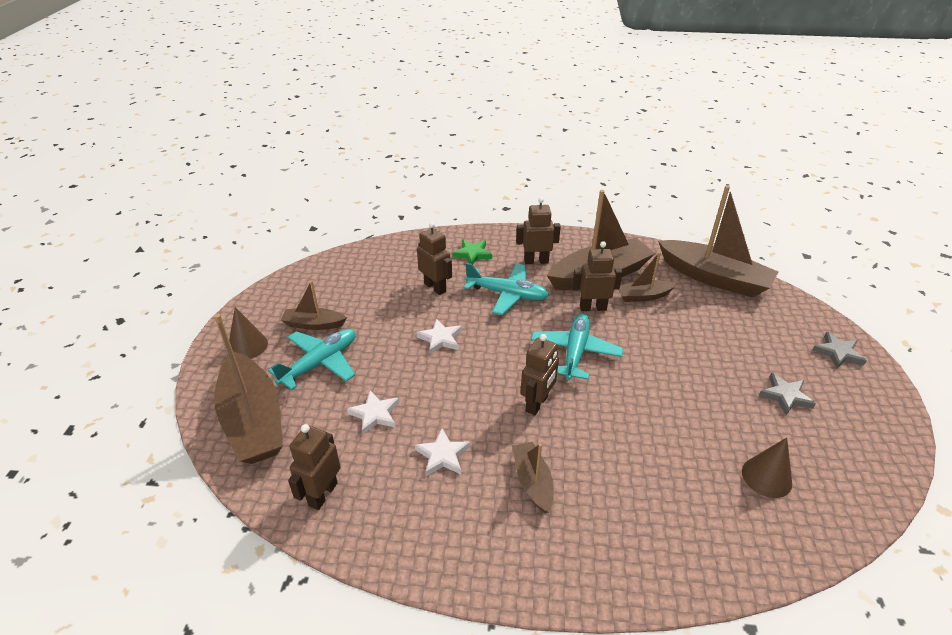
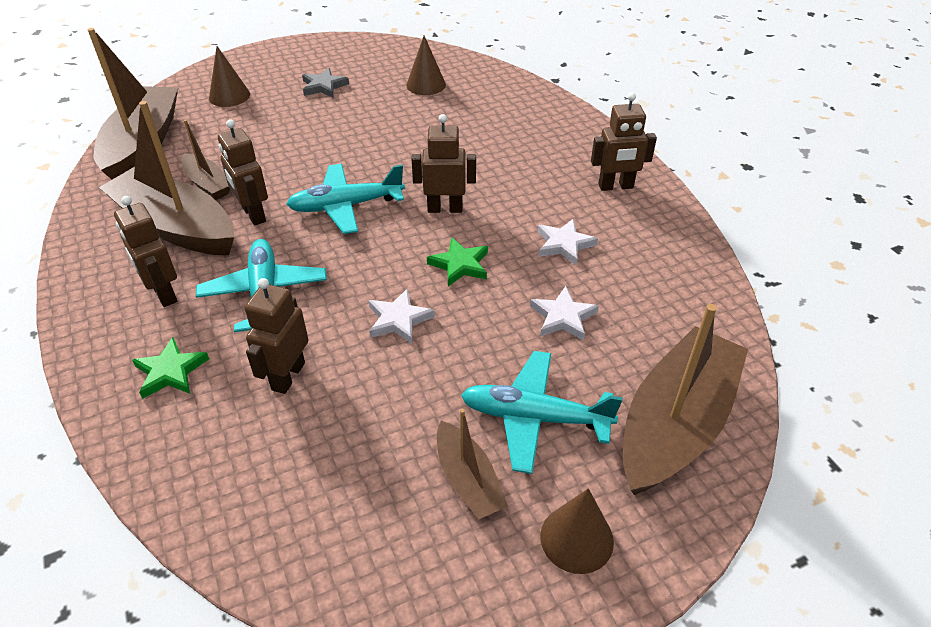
camera: 120 degrees left, 5 degrees up
brown robot [288,424,341,510] -> brown robot moved to [591,93,657,191]
brown boat [512,442,554,513] -> none
grey star [812,332,867,369] -> none
none -> brown cone [209,46,250,107]
none -> green star [427,238,488,286]

